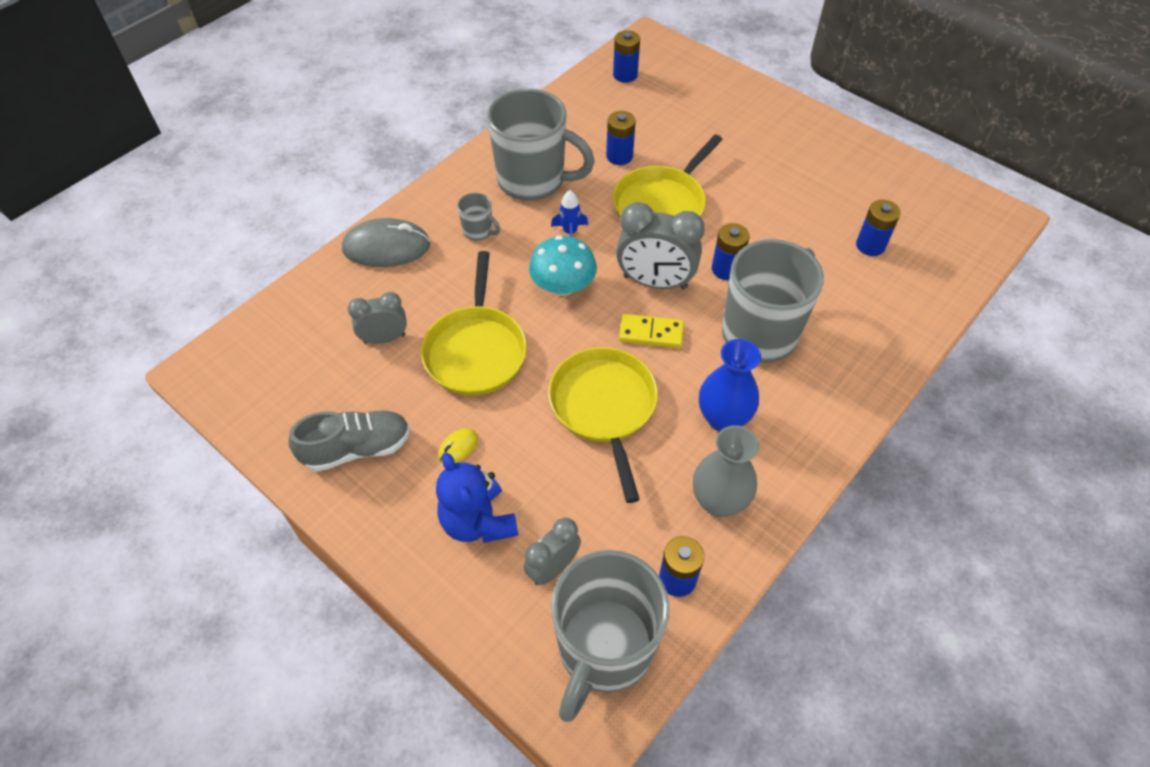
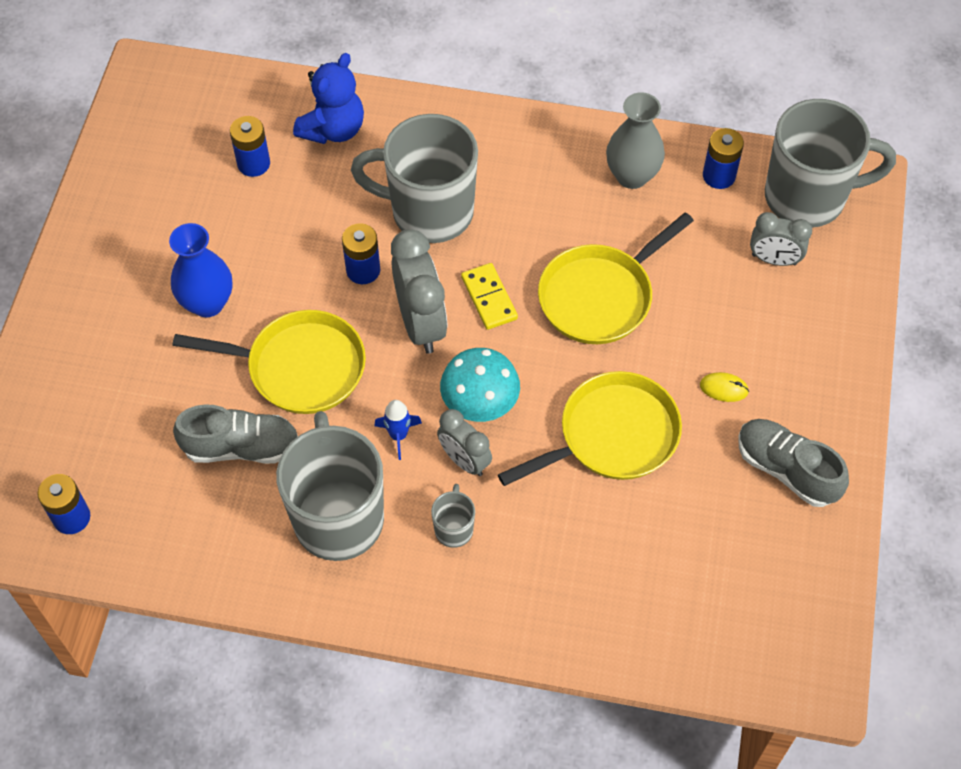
camera: 120 degrees left, 5 degrees up
grey mouse [342,218,431,267] -> none
grey clock [348,292,407,344] -> grey clock moved to [437,409,492,476]
blue teddy bear [436,453,518,543] -> blue teddy bear moved to [293,53,364,144]
blue battery [606,111,636,165] -> grey shoe [173,404,298,464]
blue vase [699,339,761,432] -> blue vase moved to [169,223,232,317]

